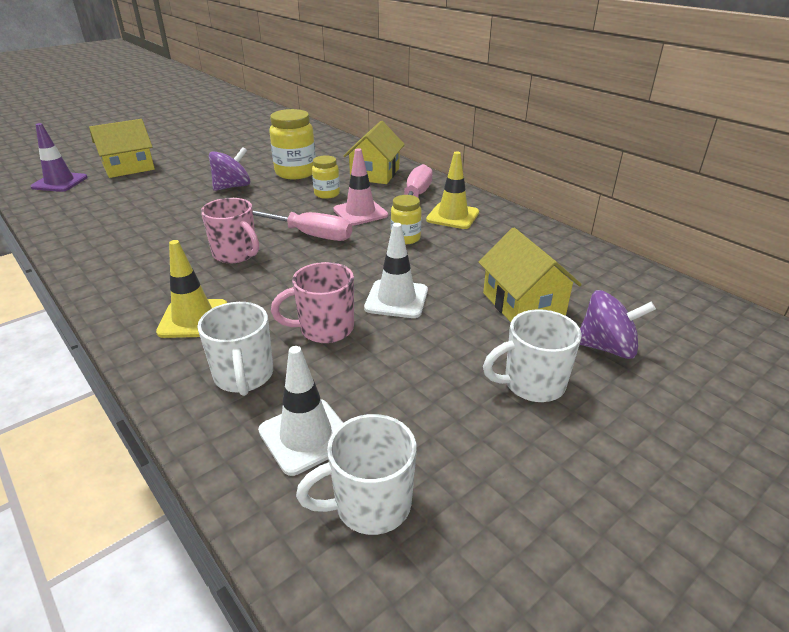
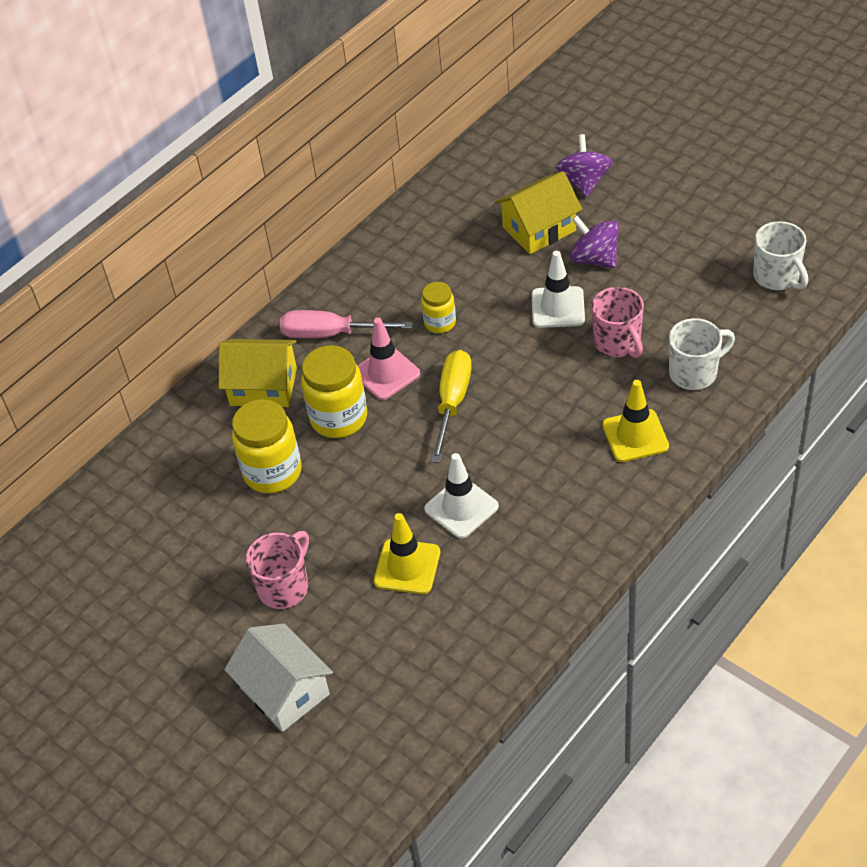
camera: 95 degrees left, 15 degrees up
purple traffic cone [30,123,88,192] -> none
yellow house [89,119,155,178] -> white house [224,623,333,732]
pink mug [201,198,259,263] -> pink mug moved to [246,531,309,609]
purple spinning top [209,147,250,191] -> purple spinning top moved to [570,216,619,268]
pink screwdriver [253,211,352,241] -> yellow screwdriver [431,350,472,463]
white traffic cone [258,346,343,476] -> white traffic cone moved to [424,453,499,539]
yellow jar [312,155,340,199] -> yellow jar [301,345,367,438], size x1.73
yellow traffic cone [426,152,479,229] -> yellow traffic cone moved to [374,513,440,594]
white mug [483,309,582,402] -> none

